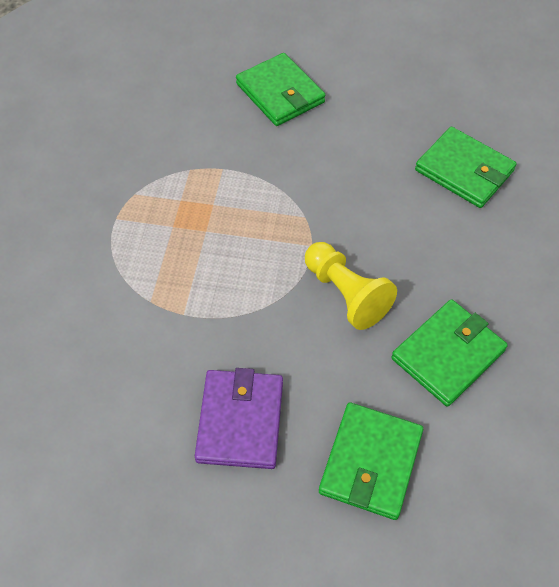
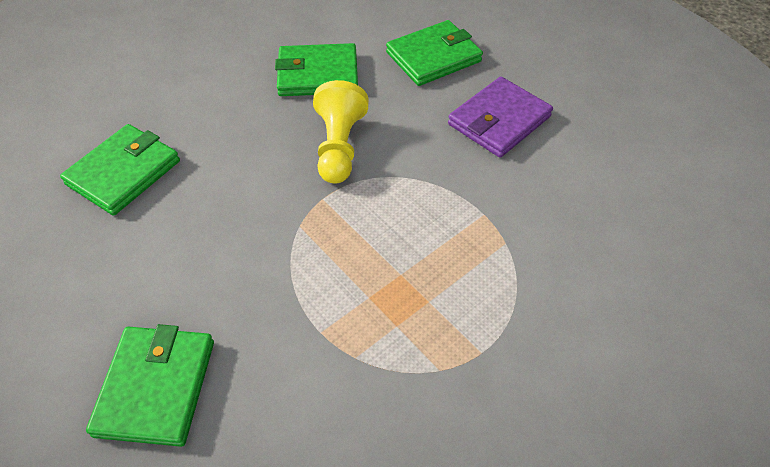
camera: 140 degrees left, 5 degrees down
green wallet [415,127,517,208] -> green wallet turned 45 degrees clockwise [60,124,180,216]

